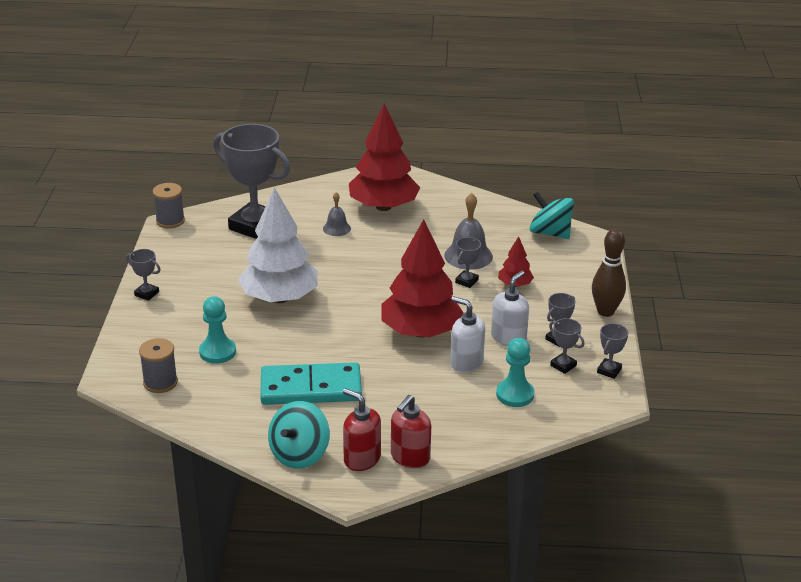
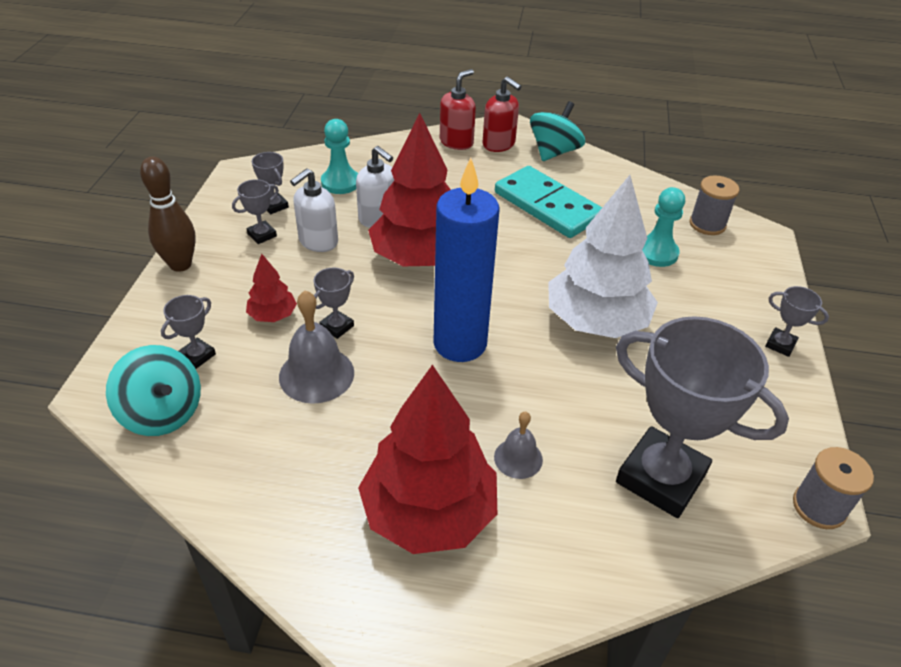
camera: 175 degrees left, 10 degrees up
turquoise domino [260,362,362,405] -> turquoise domino turned 45 degrees clockwise [495,166,602,238]
grey trophy [597,323,629,379] -> grey trophy moved to [161,295,216,369]
none -> blue candle [433,158,499,362]

